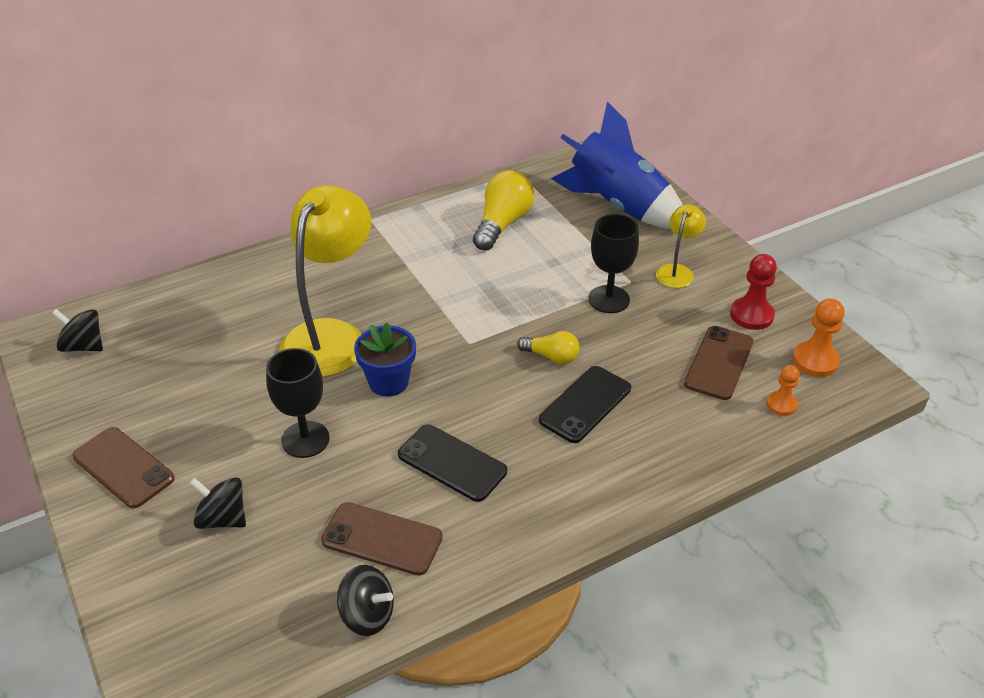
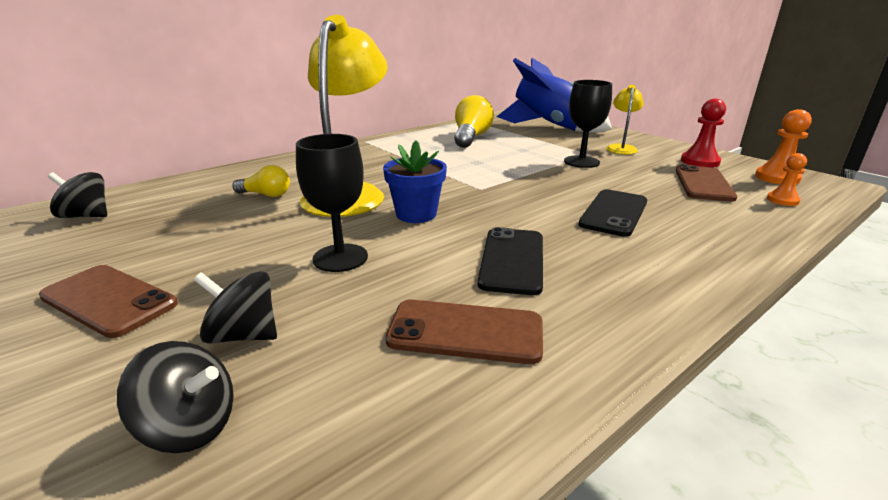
camera: 10 degrees left, 15 degrees down
black spinning top [337,565,394,636] -> black spinning top moved to [117,341,234,453]
black phone [398,424,507,502] -> black phone turned 75 degrees clockwise [478,227,543,295]
yellow light bulb [517,331,579,364] -> yellow light bulb moved to [233,165,290,197]

